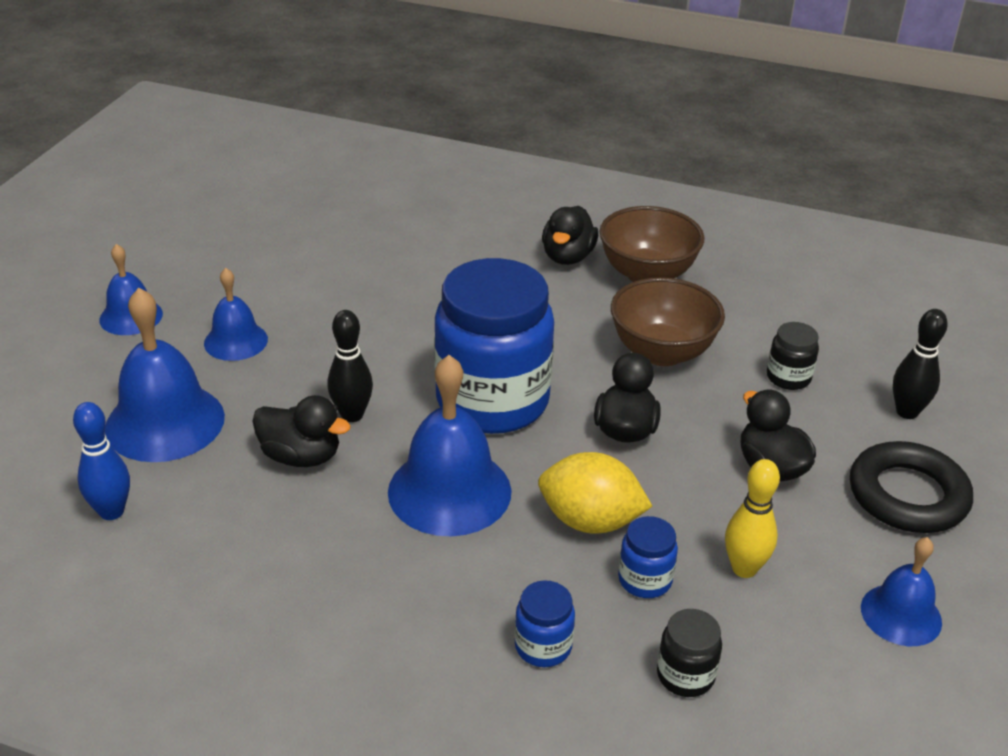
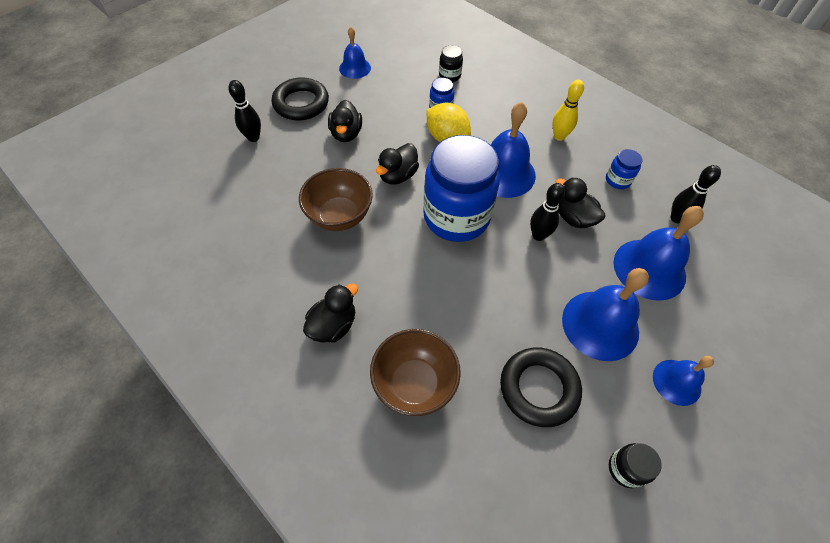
camera: 155 degrees left, 20 degrees up
blue bowling pin [73,402,130,520] -> black bowling pin [671,165,721,224]
blue bell [204,268,268,361] -> blue bell [562,268,649,361], size x1.71
blue jar [515,580,575,667] -> blue jar moved to [606,149,642,189]
brown bowl [599,206,704,282] -> brown bowl moved to [370,329,461,416]
yellow bowling pin [725,459,780,578] -> yellow bowling pin moved to [552,80,584,141]
black jar [767,322,819,390] -> black jar moved to [609,443,662,488]
none -> black ring [500,347,582,427]

